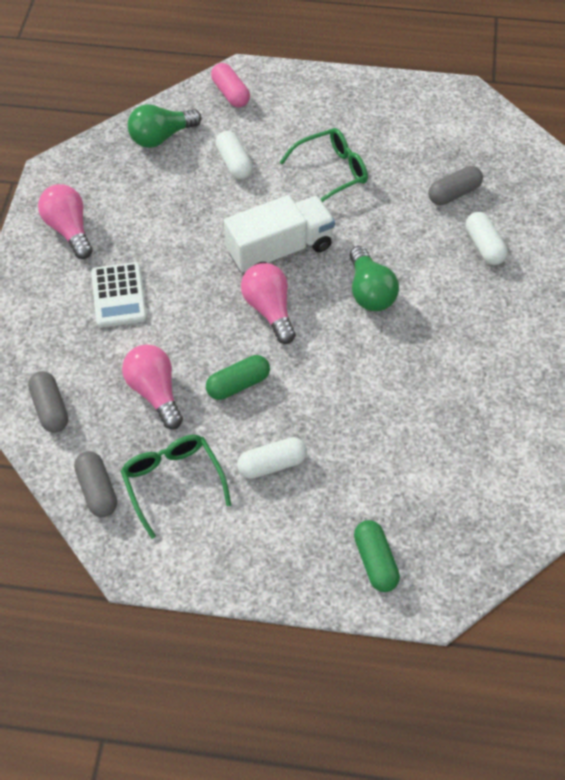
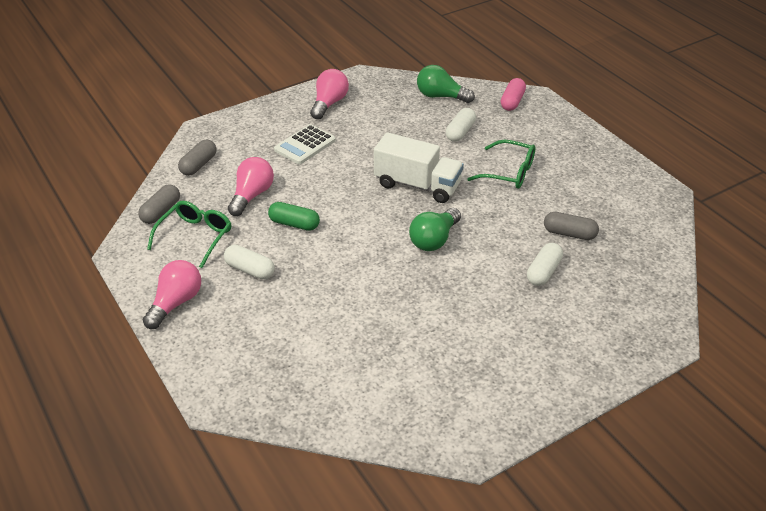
camera: 50 degrees right, 15 degrees down
pink light bulb [241,263,296,344] -> pink light bulb moved to [143,260,201,329]
green capsule [354,520,400,592] -> none

